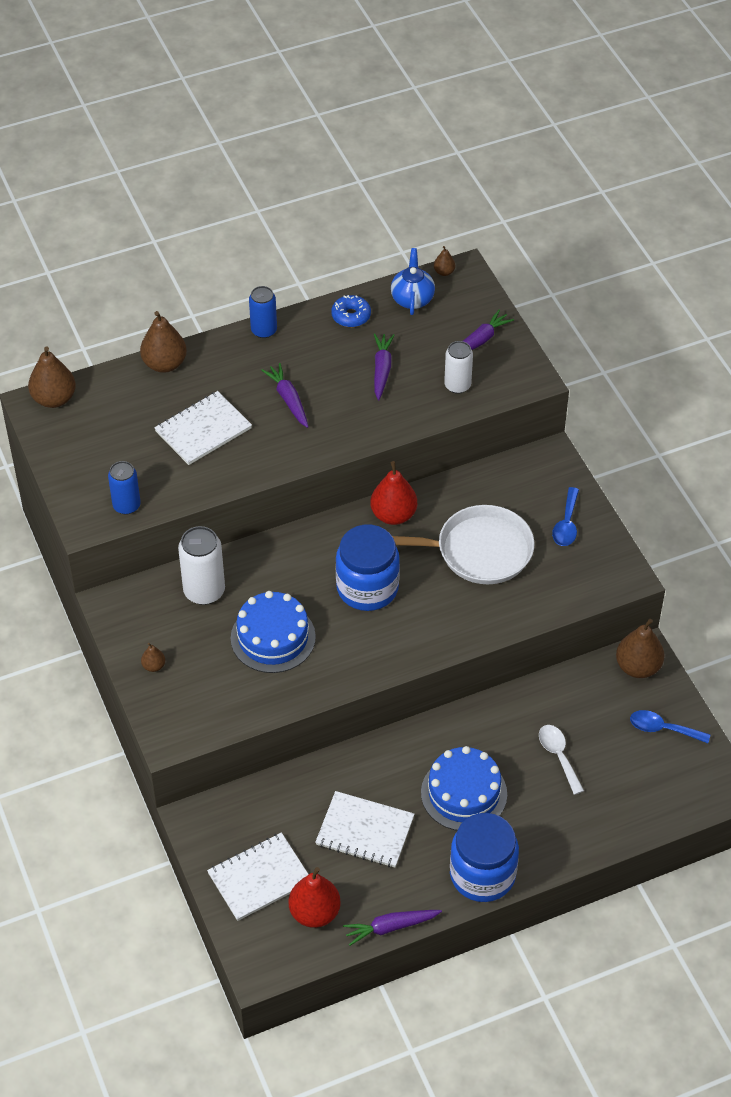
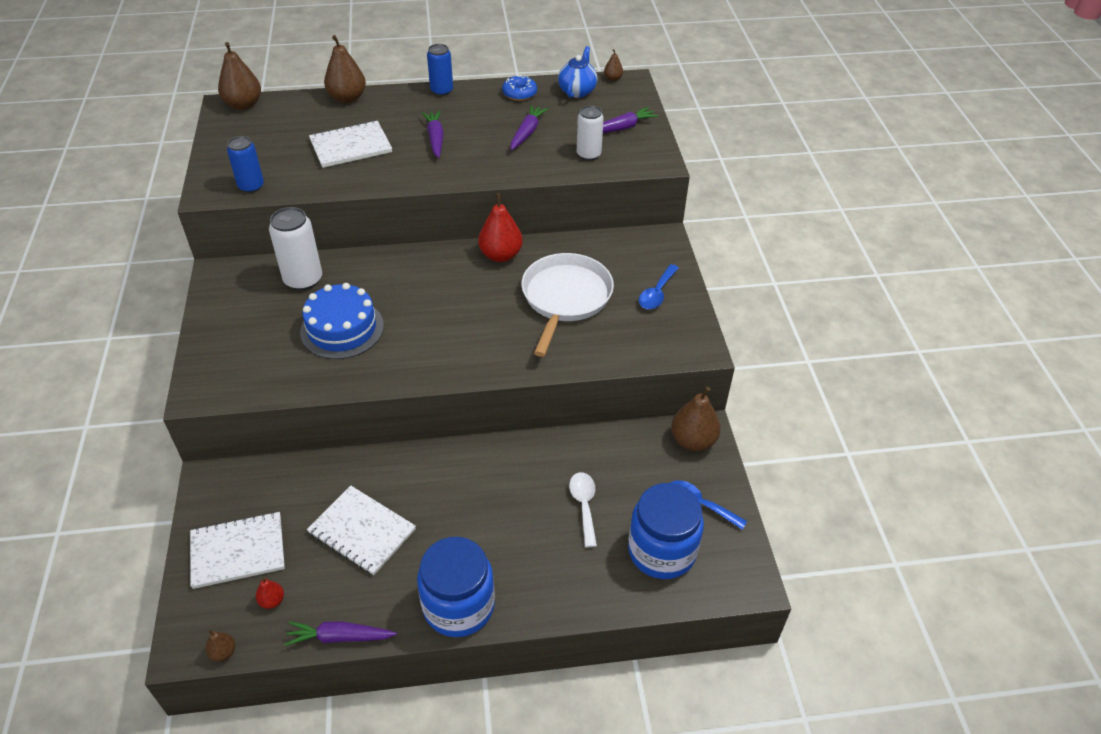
camera: 15 degrees right, 5 degrees down
brown pear [141,643,165,672] -> brown pear moved to [205,629,235,662]
red pear [289,867,341,928] -> red pear [256,577,284,609], size x0.49
blue jar [336,525,400,611] -> blue jar moved to [628,483,704,579]
white pan [392,505,534,584] -> white pan turned 90 degrees counterclockwise [521,253,614,357]
blue cake [421,746,507,830] -> none

